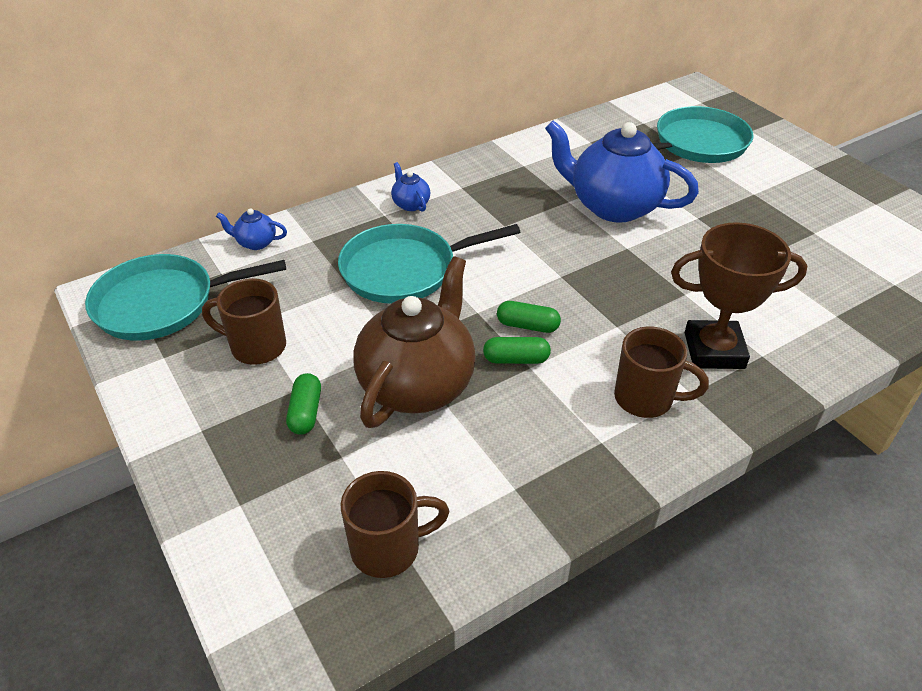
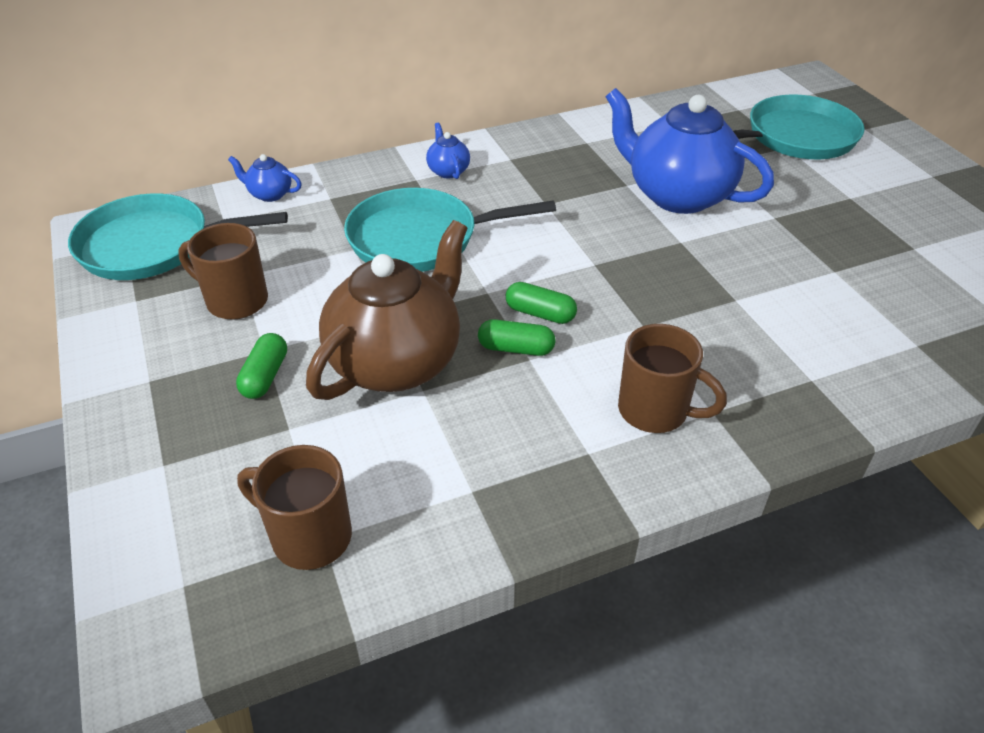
camera: 10 degrees right, 0 degrees up
brown mug [341,471,450,578] -> brown mug turned 150 degrees counterclockwise [237,445,352,570]
brown trophy [671,222,807,369] -> none

